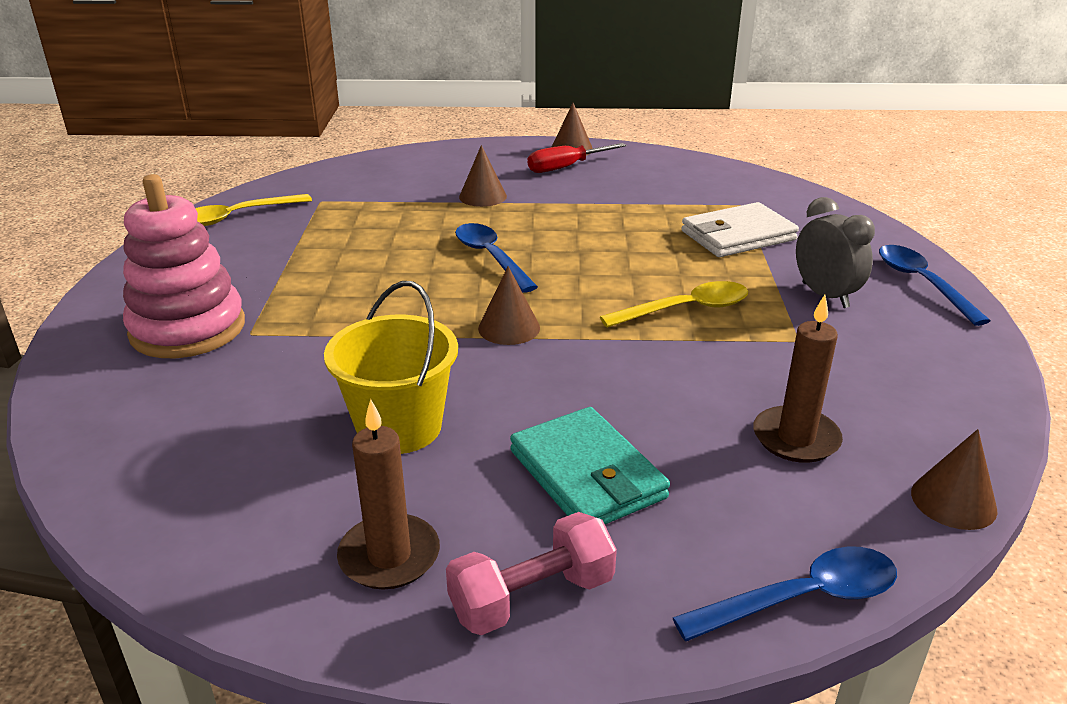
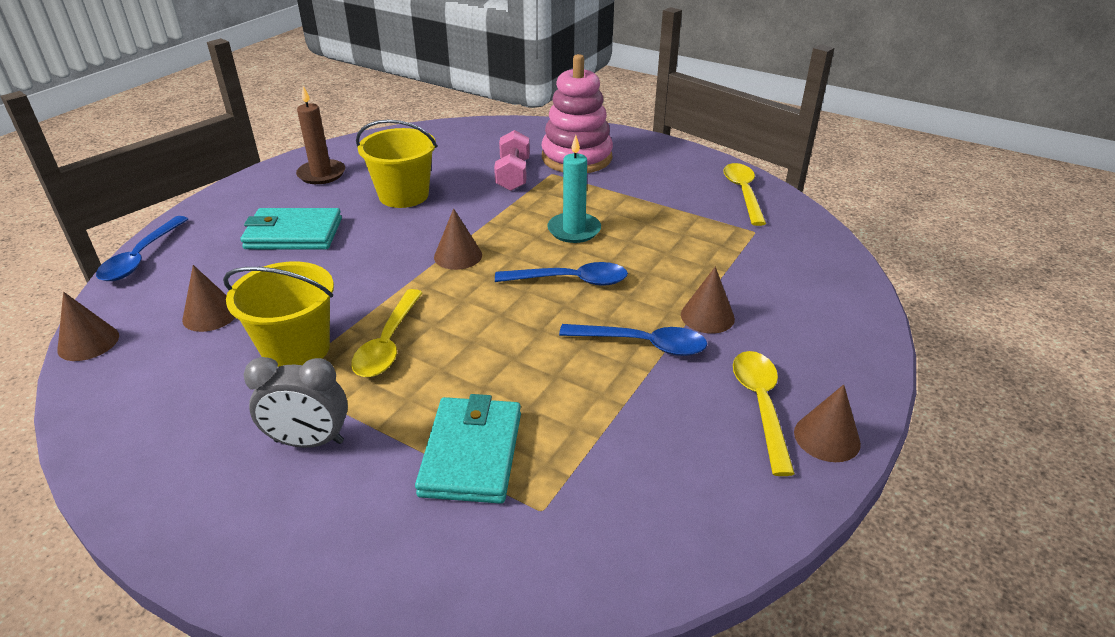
camera: 120 degrees right, 5 degrees up
pink dumbbell [446,512,617,635] -> pink dumbbell moved to [494,130,530,191]
red screwdriver [528,143,627,173] -> yellow spoon [733,351,795,476]
white wallet [681,202,799,257] -> turquoise wallet [415,394,521,504]
brown candle [753,295,843,463] -> brown cone [182,265,235,332]
blue spoon [879,245,990,326] -> blue spoon moved to [559,324,707,356]
none -> yellow bucket [223,262,334,367]
none -> turquoise candle [547,135,601,243]

